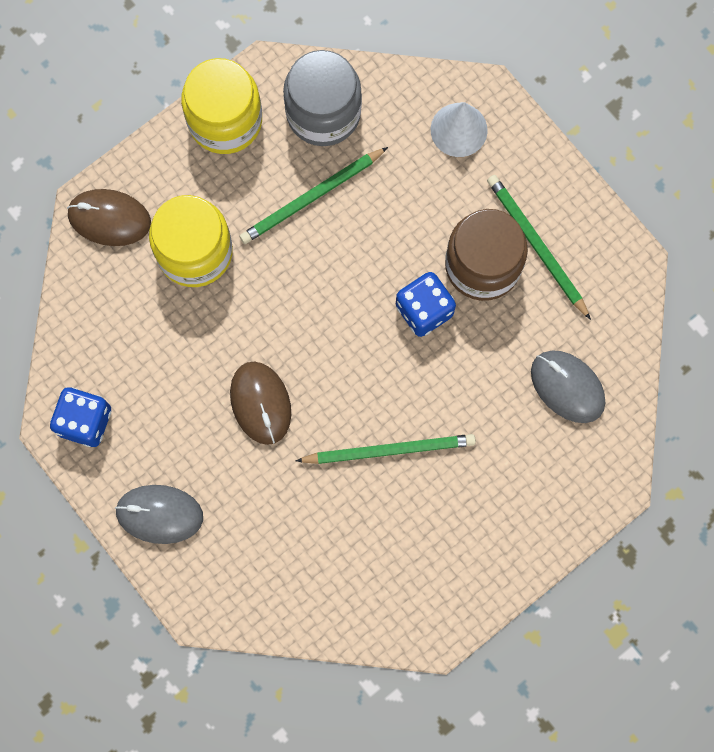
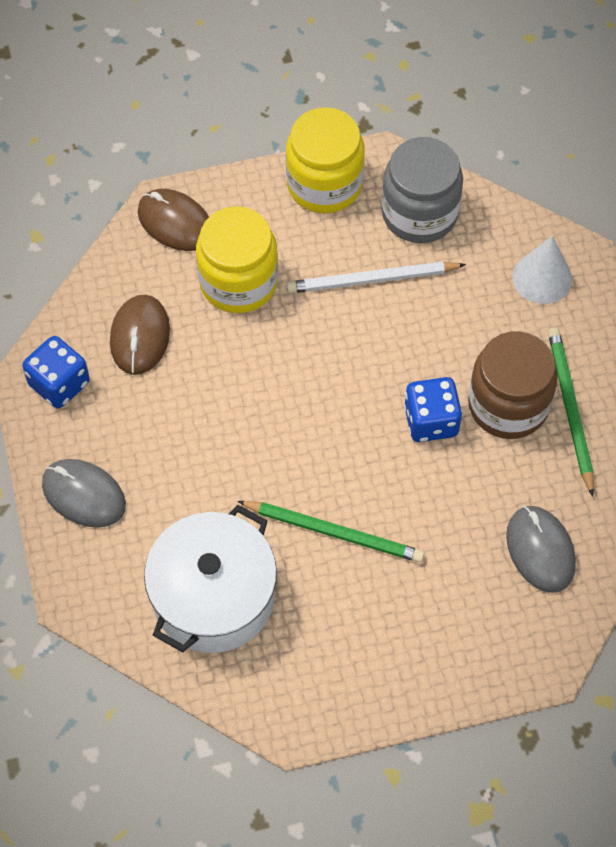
camera: 25 degrees right, 15 degrees down
brown mouse [230,361,291,445] -> brown mouse moved to [110,295,170,375]
green pencil [240,147,388,244] -> white pencil [286,261,466,293]
none -> white pot [144,505,277,653]

